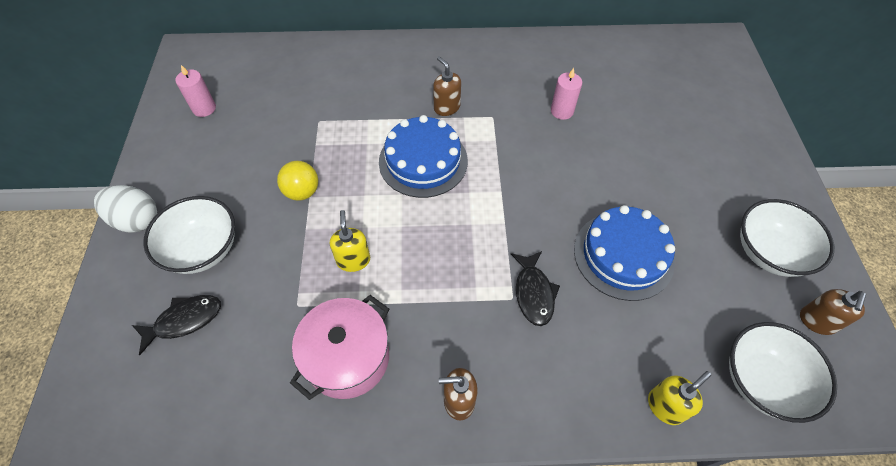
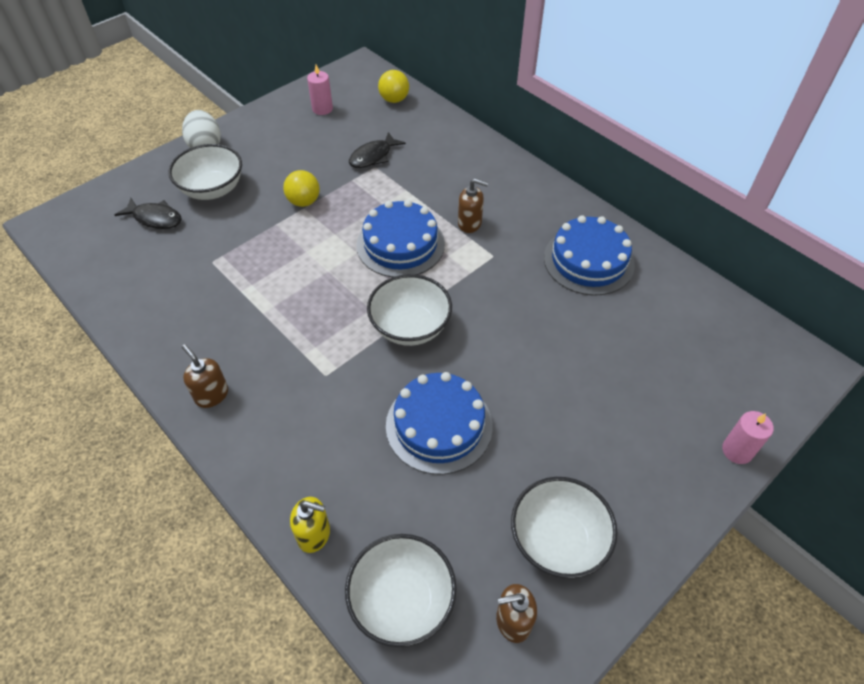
camera: 50 degrees right, 5 degrees down
pink pot [290,295,389,400] -> none
yellow soap dispenser [330,210,370,272] -> none
brown soap dispenser [433,56,461,116] -> brown soap dispenser turned 90 degrees clockwise [458,178,488,233]
black fish [511,251,560,326] -> black fish moved to [349,132,406,168]
pink candle [551,68,582,120] -> pink candle moved to [722,411,774,464]
none -> white bowl [367,274,452,346]
none -> yellow ball [378,70,409,103]
none -> blue cake [544,215,635,296]

